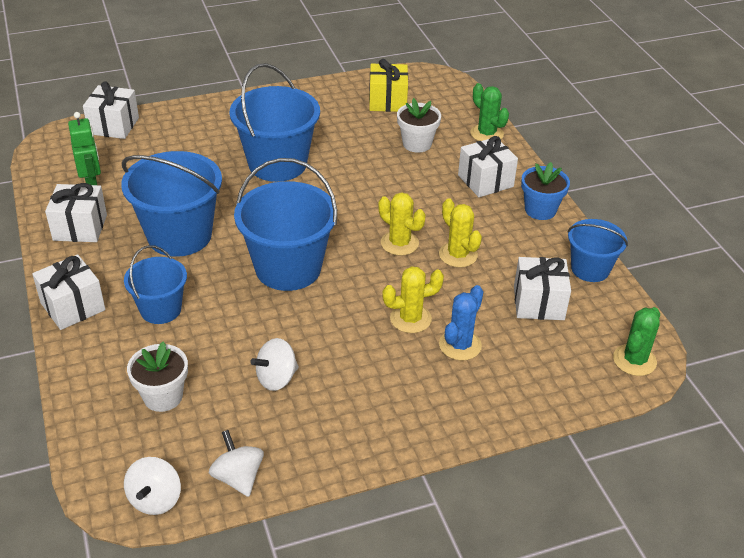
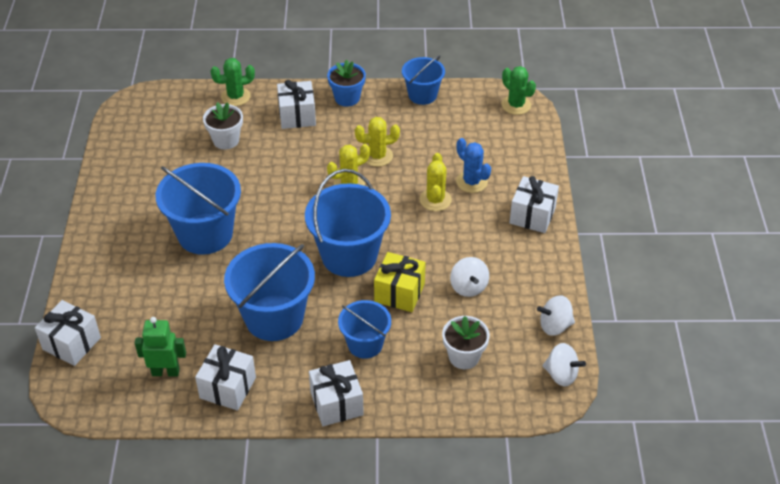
camera: 70 degrees left, 5 degrees up
yellow gift [369,59,408,112] -> yellow gift moved to [374,252,426,312]
white gift [514,257,571,320] -> white gift moved to [509,176,559,233]

